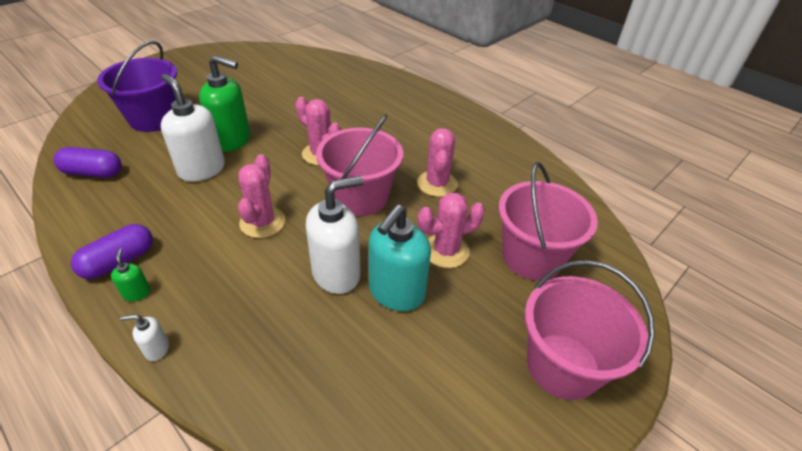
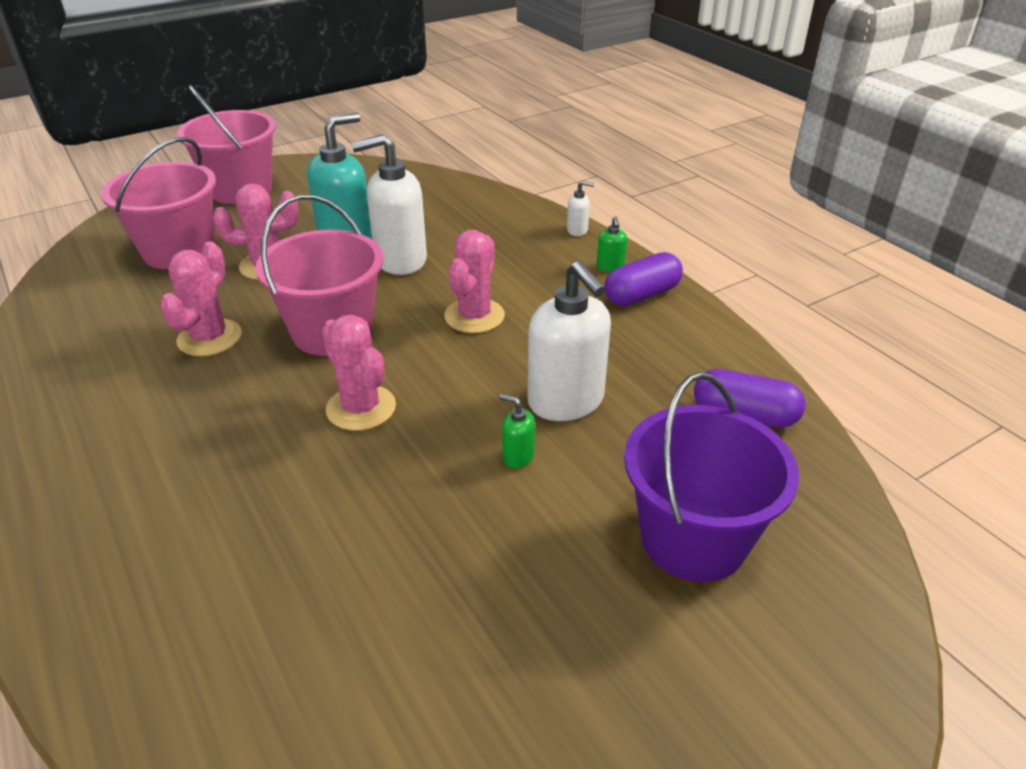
camera: 165 degrees left, 5 degrees down
green soap dispenser [199,55,250,152] -> green soap dispenser [499,394,535,469], size x0.43

